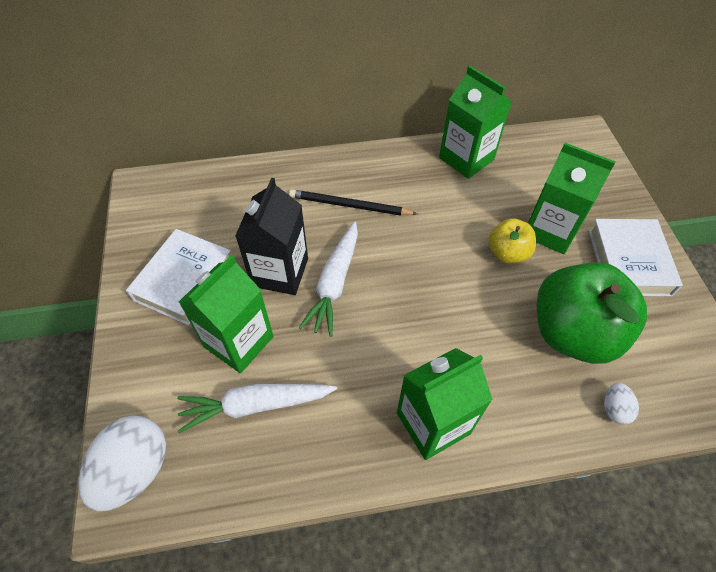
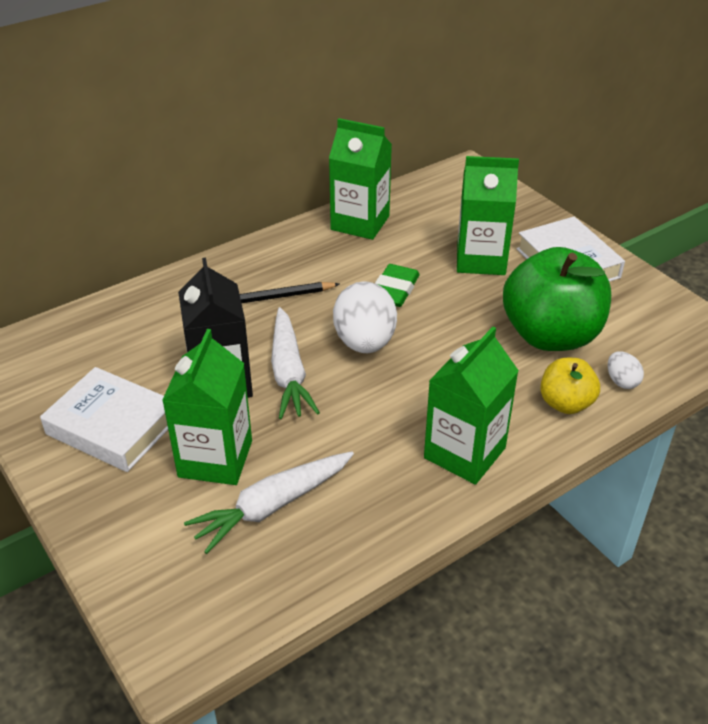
camera: 25 degrees left, 15 degrees down
white egg [78,416,166,511] -> white egg moved to [333,281,397,353]
white book [126,229,230,325] -> white book turned 60 degrees counterclockwise [40,367,168,472]
yellow apple [488,218,536,263] -> yellow apple moved to [540,358,600,414]
none -> green eraser [375,264,420,307]

